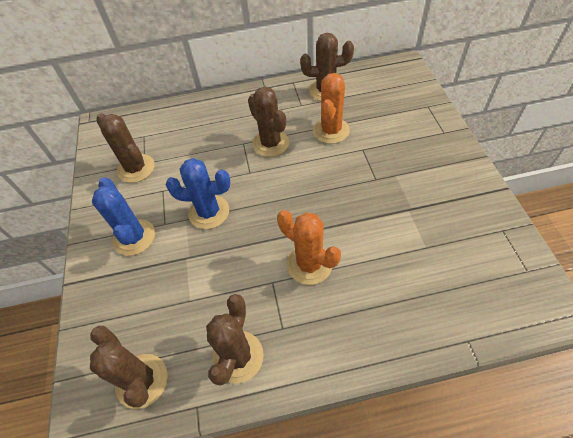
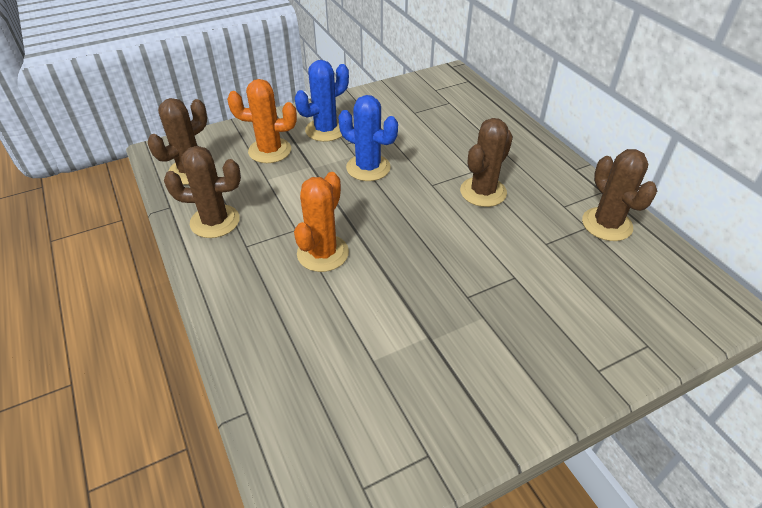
camera: 70 degrees right, 10 degrees down
brown cactus [96,113,155,183] -> none
blue cactus [166,158,230,229] -> blue cactus turned 45 degrees counterclockwise [339,95,398,181]
orange cactus [313,73,350,144] -> orange cactus moved to [227,79,297,163]

